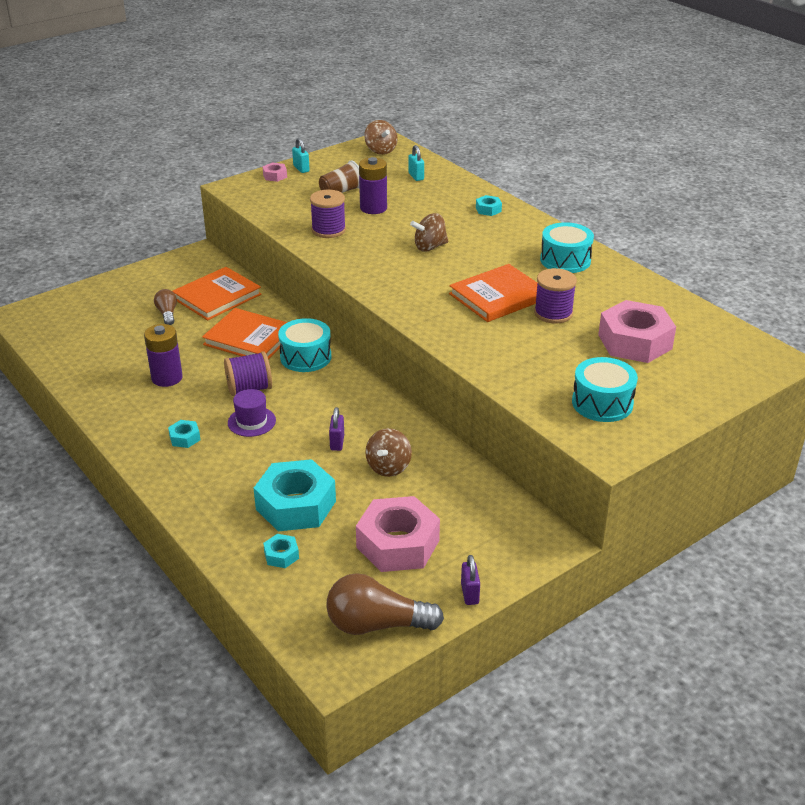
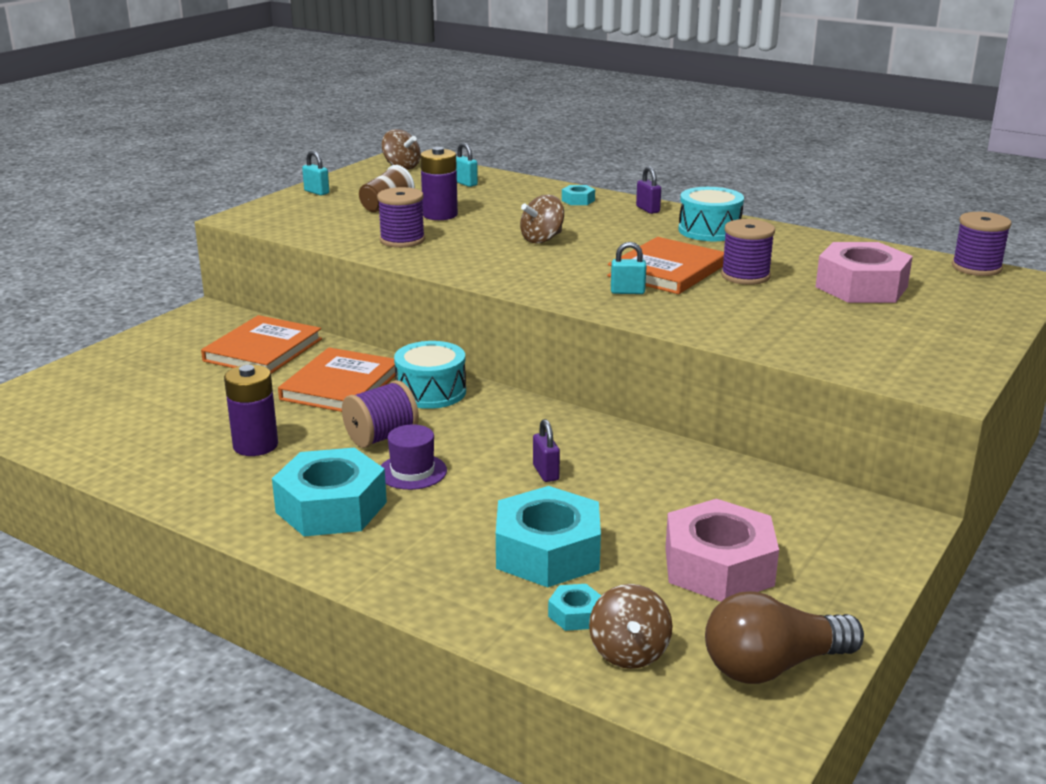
camera: 20 degrees left, 10 degrees down
brown light bulb [154,289,177,325] -> none
turquoise nut [168,420,200,448] -> turquoise nut [272,448,387,536], size x2.30
orange book [202,308,288,359] -> orange book turned 75 degrees counterclockwise [278,347,395,412]
pink nut [263,163,287,182] -> none
brown spinning top [365,428,412,477] -> brown spinning top moved to [589,584,673,669]
purple padlock [461,555,480,605] -> purple padlock moved to [636,166,661,214]
turquoise drum [572,357,638,422] -> none
none -> turquoise padlock [611,242,647,294]
none -> purple spool [952,212,1012,276]

